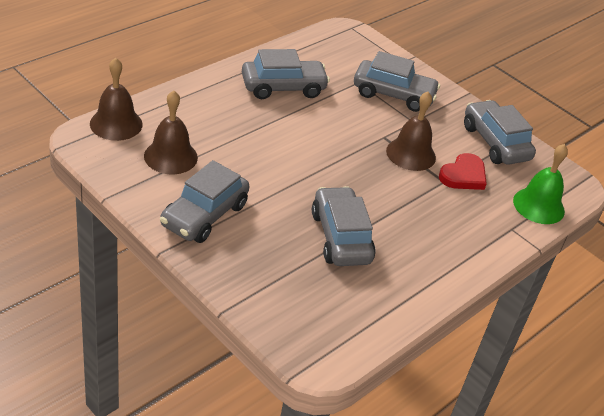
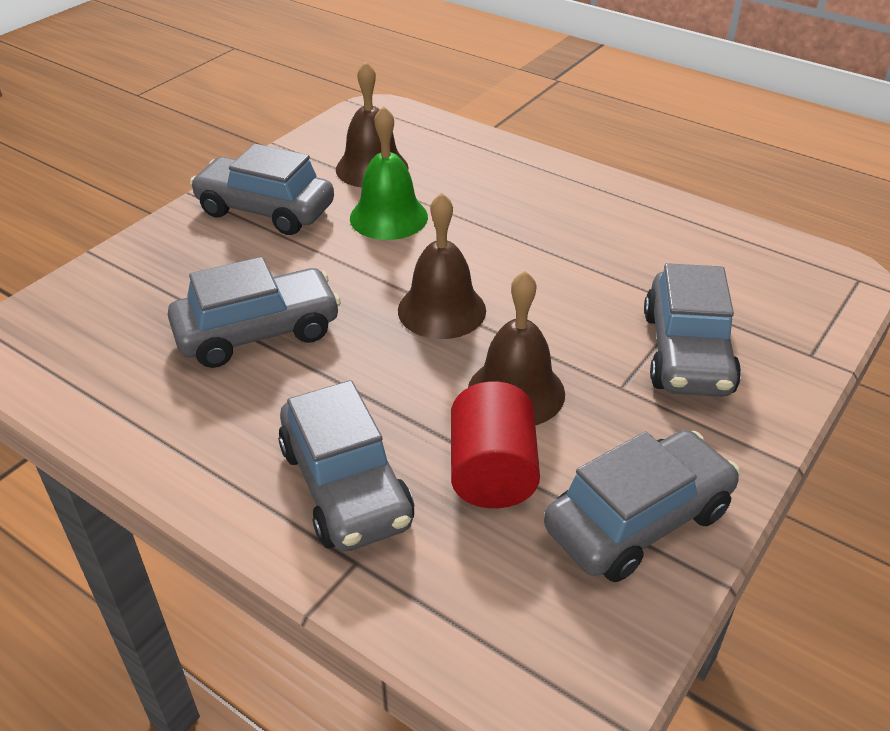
camera: 85 degrees right, 0 degrees up
brown bell [90,58,143,141] -> brown bell moved to [398,193,486,339]
grey car [242,49,330,99] -> grey car moved to [278,380,414,551]
red heart [439,153,487,190] -> red cylinder [451,382,540,508]
green bell [513,144,568,224] -> green bell moved to [350,106,428,240]

